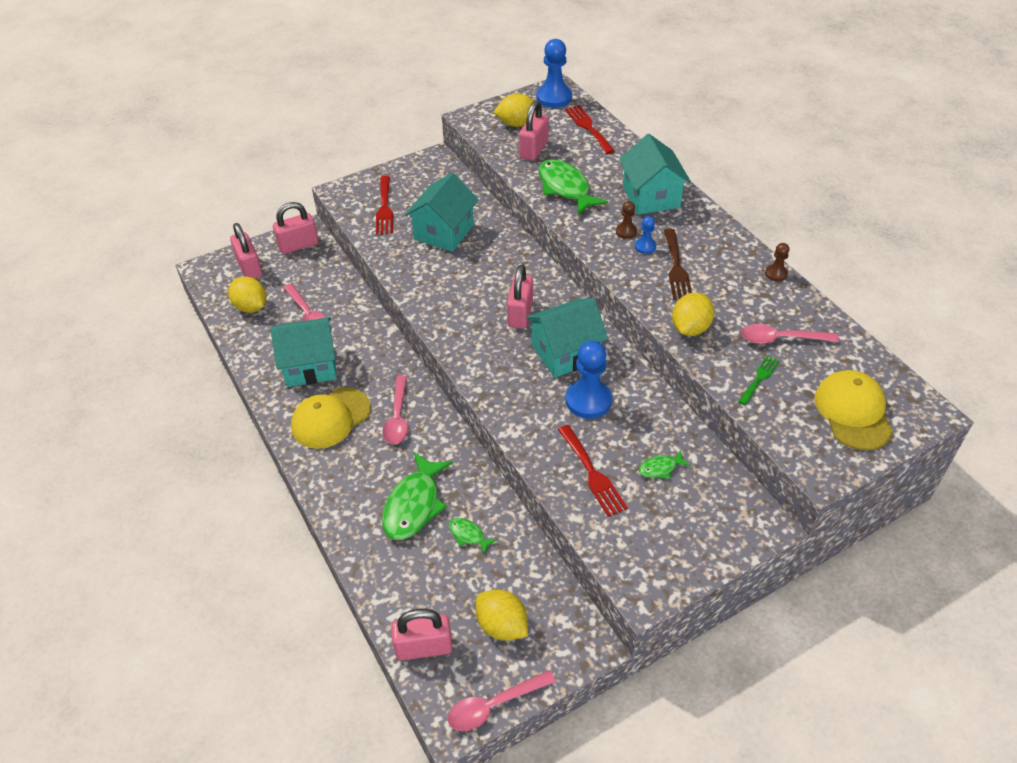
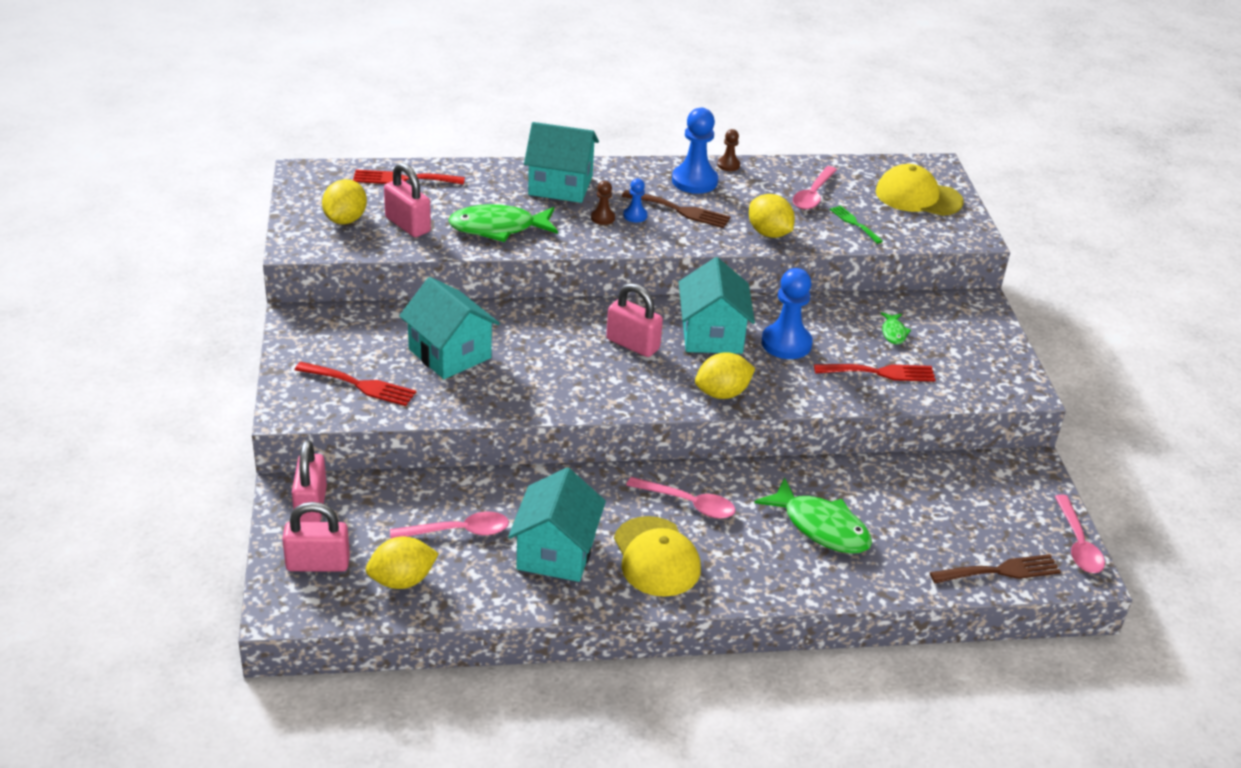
camera: 70 degrees left, 10 degrees down
pink padlock [391,609,452,661] -> brown fork [930,554,1061,583]
green fish [449,518,497,555] -> none
yellow lemon [476,590,528,641] -> yellow lemon moved to [695,352,755,399]
blue pawn [537,39,572,108] -> blue pawn moved to [672,108,718,194]

